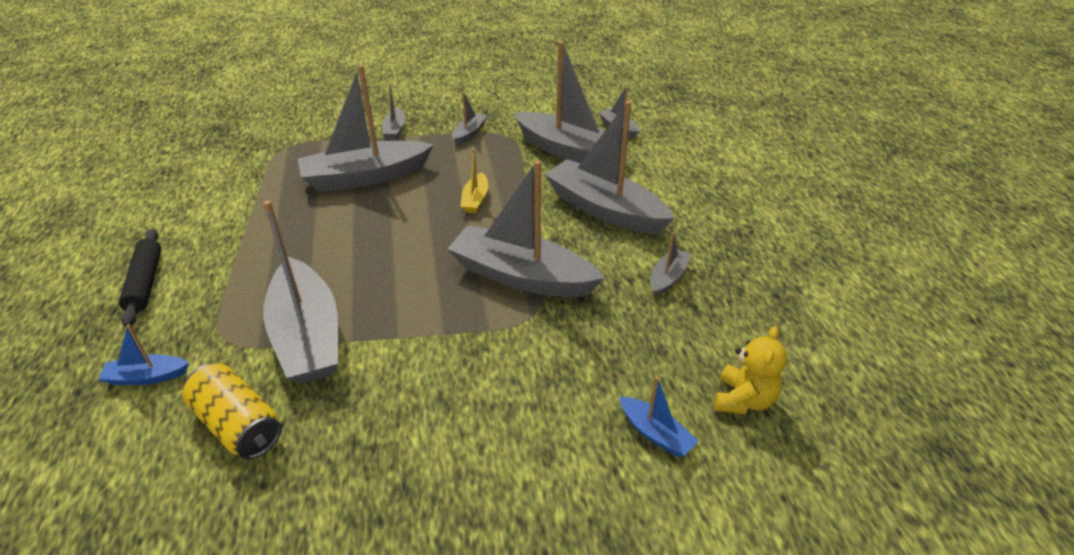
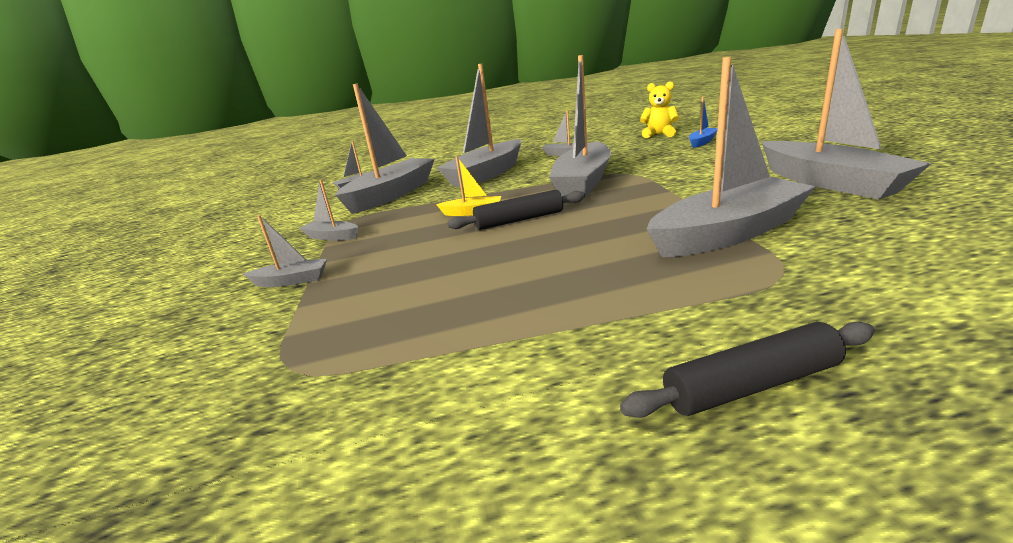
camera: 90 degrees left, 15 degrees down
blue boat [98,324,189,385] -> none
yellow can [182,363,281,459] -> none
grey boat [298,65,434,192] -> grey boat moved to [762,29,932,199]
none -> black rolling pin [447,189,585,230]

